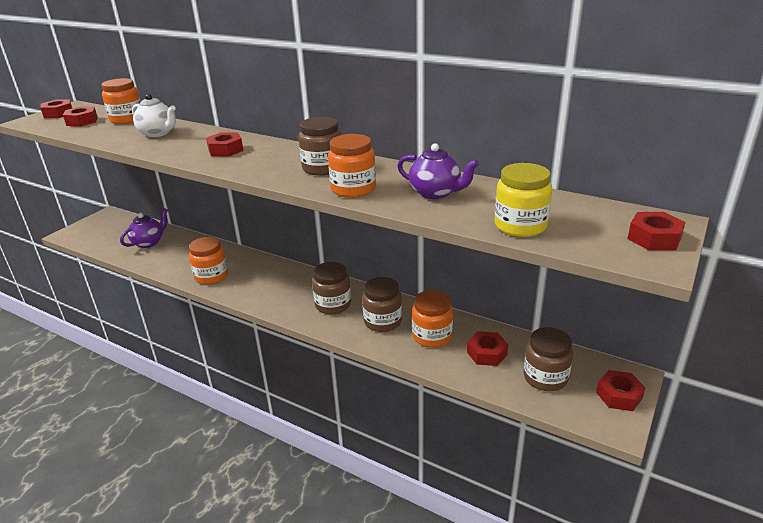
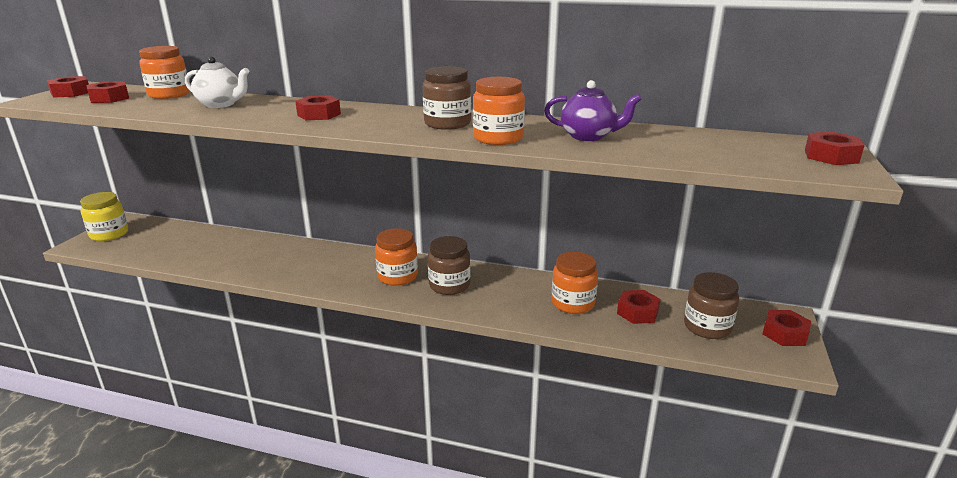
camera: 15 degrees left, 5 degrees down
purple teapot [120,208,168,248] -> none
orange jar [189,237,228,285] -> orange jar moved to [375,228,418,286]
brown jar [362,277,402,332] -> none
yellow jar [494,163,552,237] -> yellow jar moved to [80,192,128,241]

